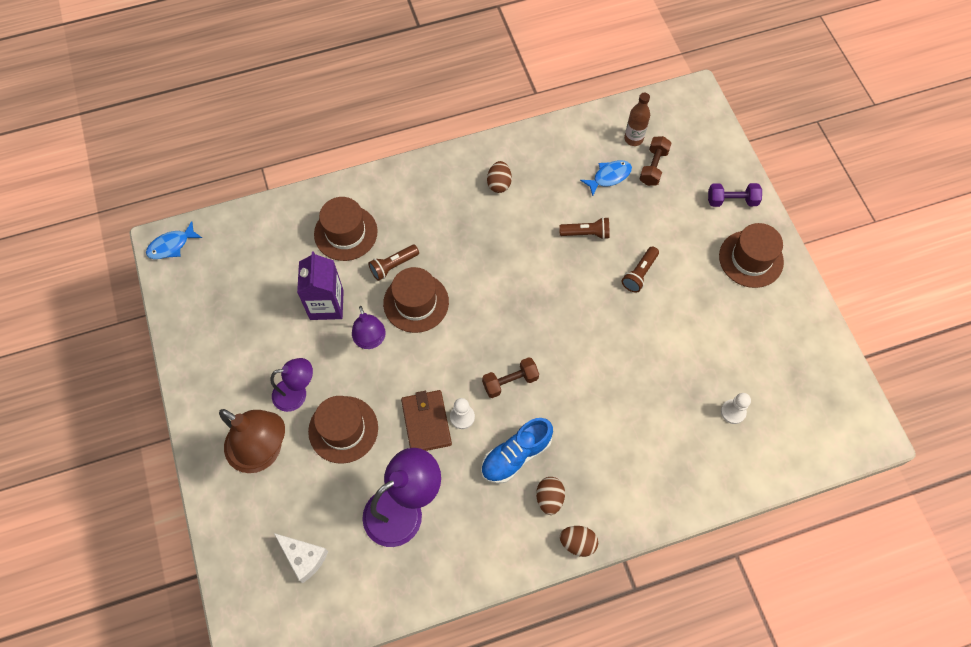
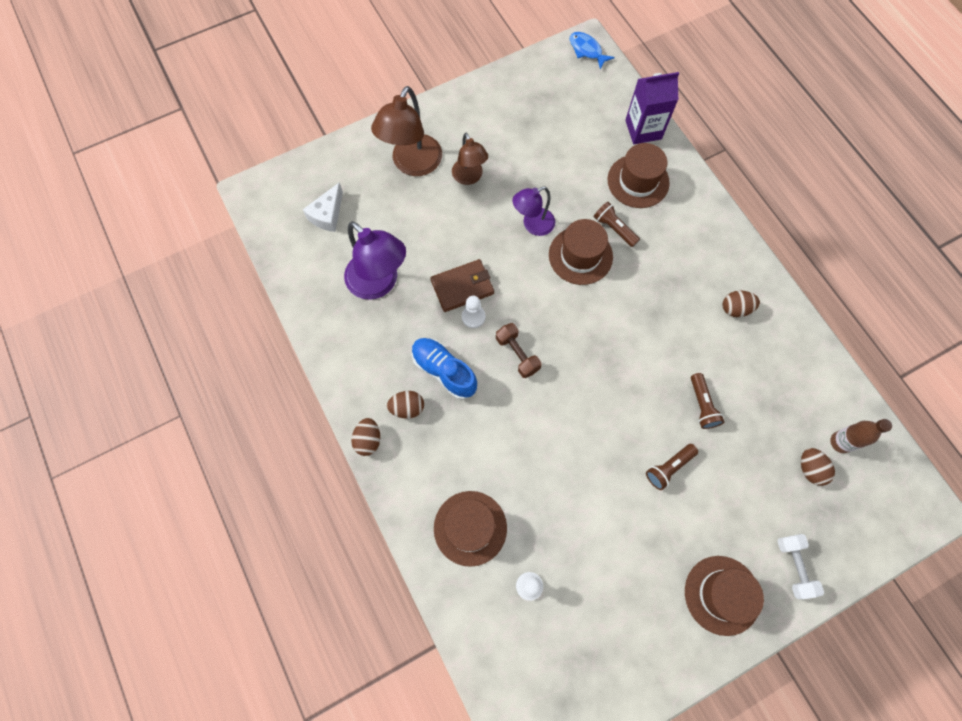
camera: 80 degrees right, 5 degrees up
purple lamp [270,358,313,412] -> brown lamp [452,133,488,185]
purple carton [297,251,344,320] -> purple carton moved to [625,72,679,144]
brown hat [308,396,378,464] -> brown hat moved to [434,491,507,567]
blue fish [580,160,632,196] -> none
brown flashlight [622,246,659,293] -> brown flashlight turned 60 degrees counterclockwise [646,444,698,490]
brown dumbbell [639,136,672,186] -> brown egg [801,448,835,486]
purple dumbbell [708,183,762,207] -> white dumbbell [777,534,824,599]

